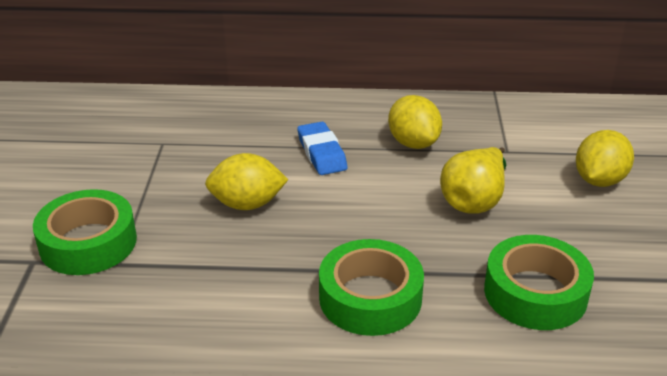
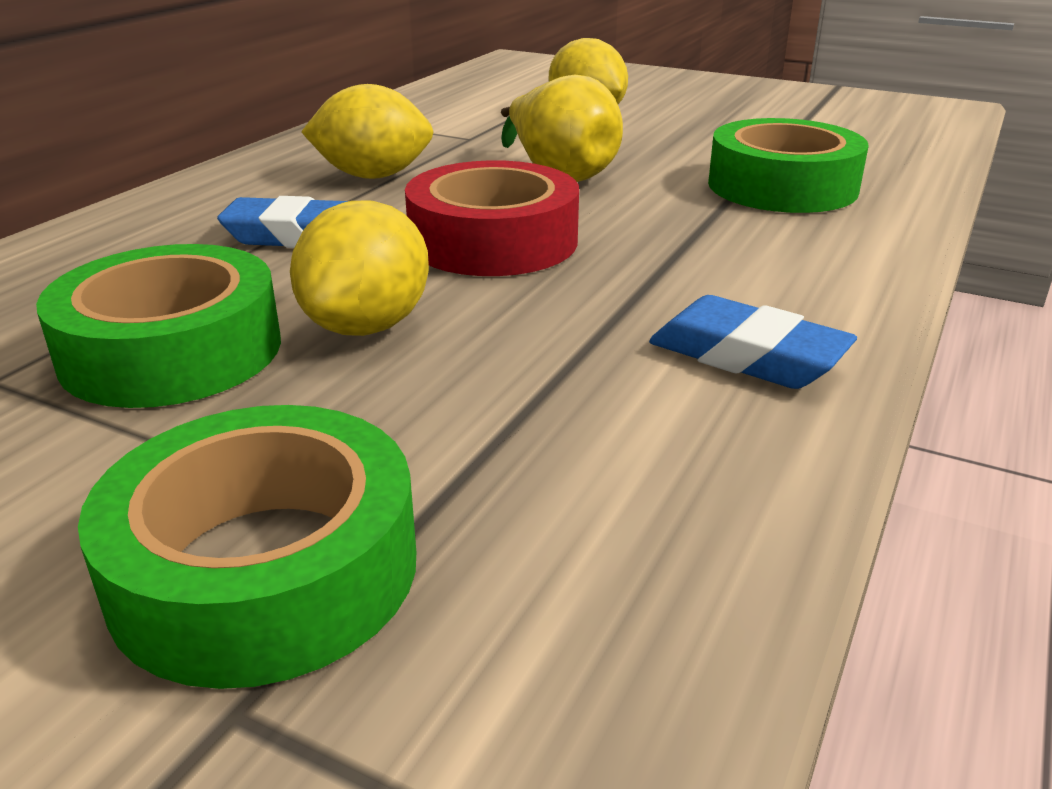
camera: 65 degrees left, 5 degrees down
green tape [319,239,424,336] -> green tape moved to [36,244,281,408]
none -> red tape [405,160,579,276]
none -> blue eraser [649,295,857,389]

